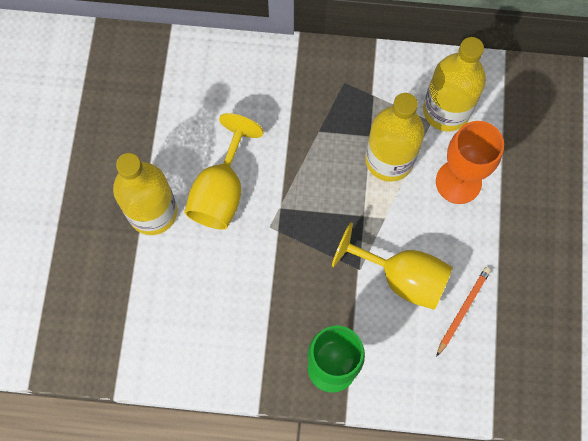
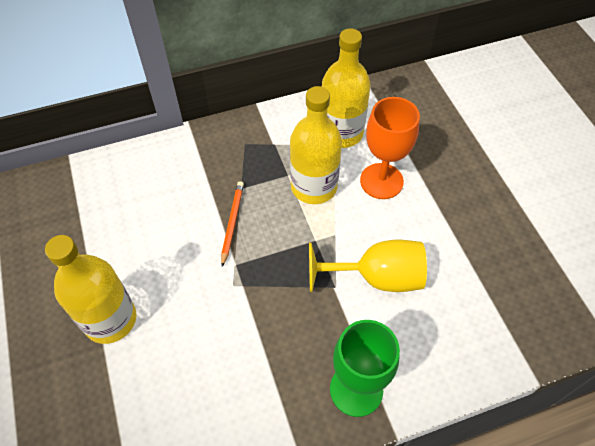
camera: 25 degrees left, 15 degrees down
yellow goblet [184,113,264,230] -> none
orange pencil [436,267,491,357] -> orange pencil moved to [221,181,244,267]

